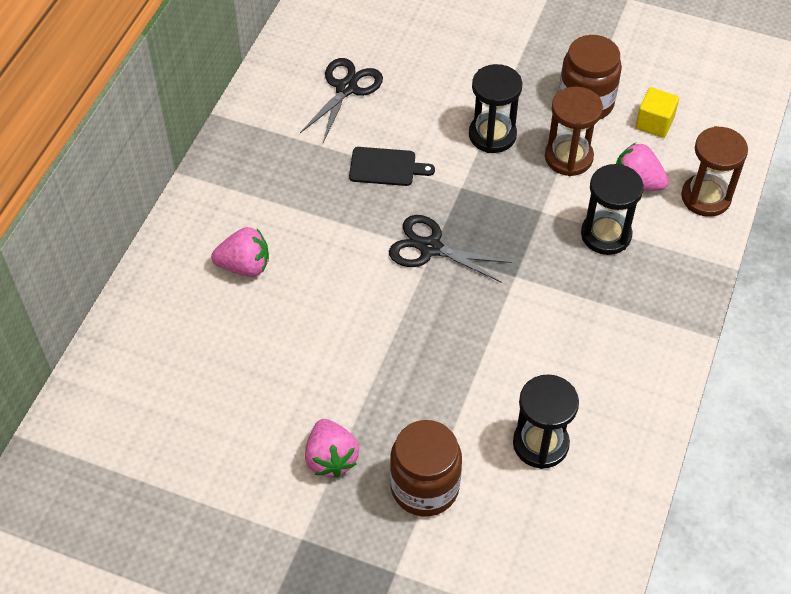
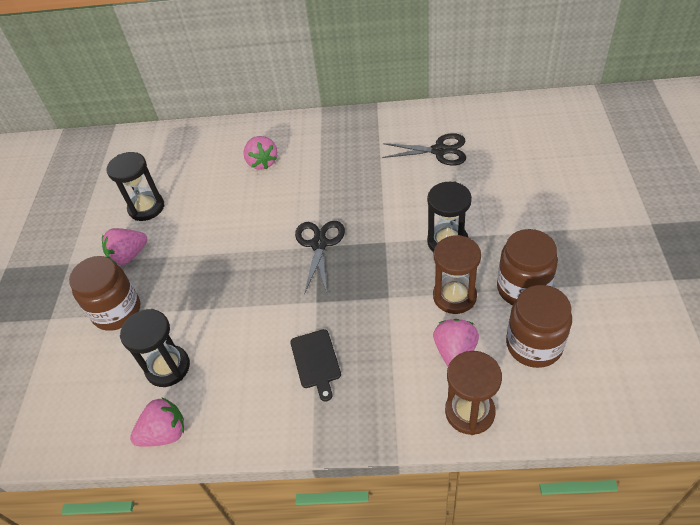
camera: 75 degrees right, 5 degrees down
black cutting board [349,147,435,186] -> black cutting board moved to [290,329,341,402]
black hourglass [581,164,644,255] -> black hourglass moved to [107,152,164,221]
yellow cube [635,87,679,138] -> brown jar [506,285,572,368]
none -> pink strawberry [130,397,184,447]

